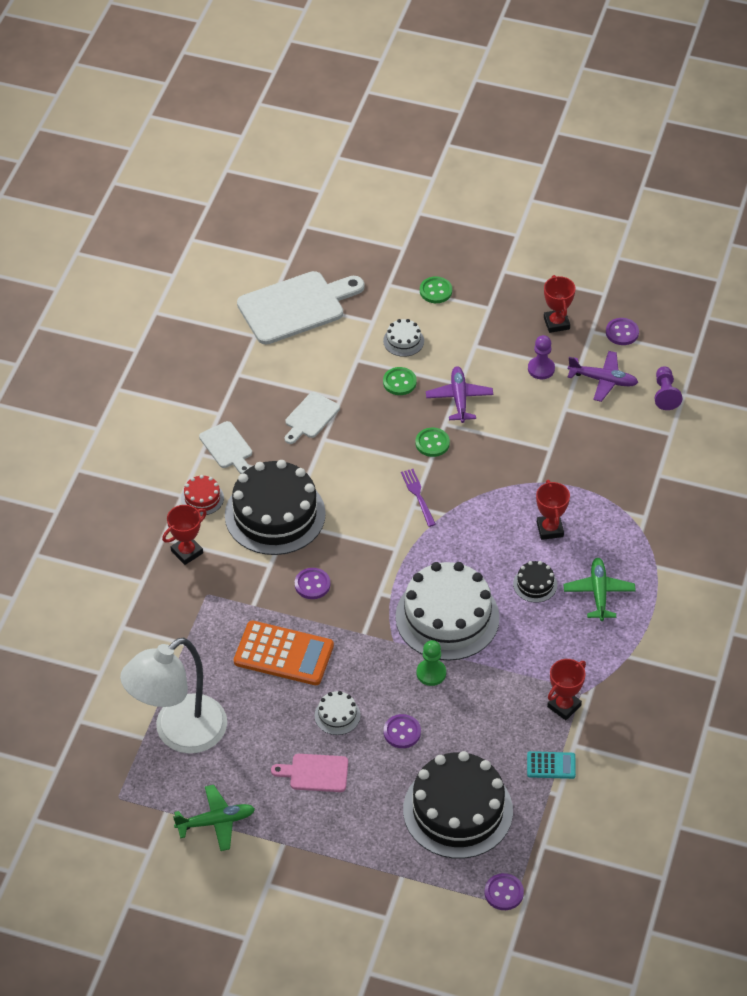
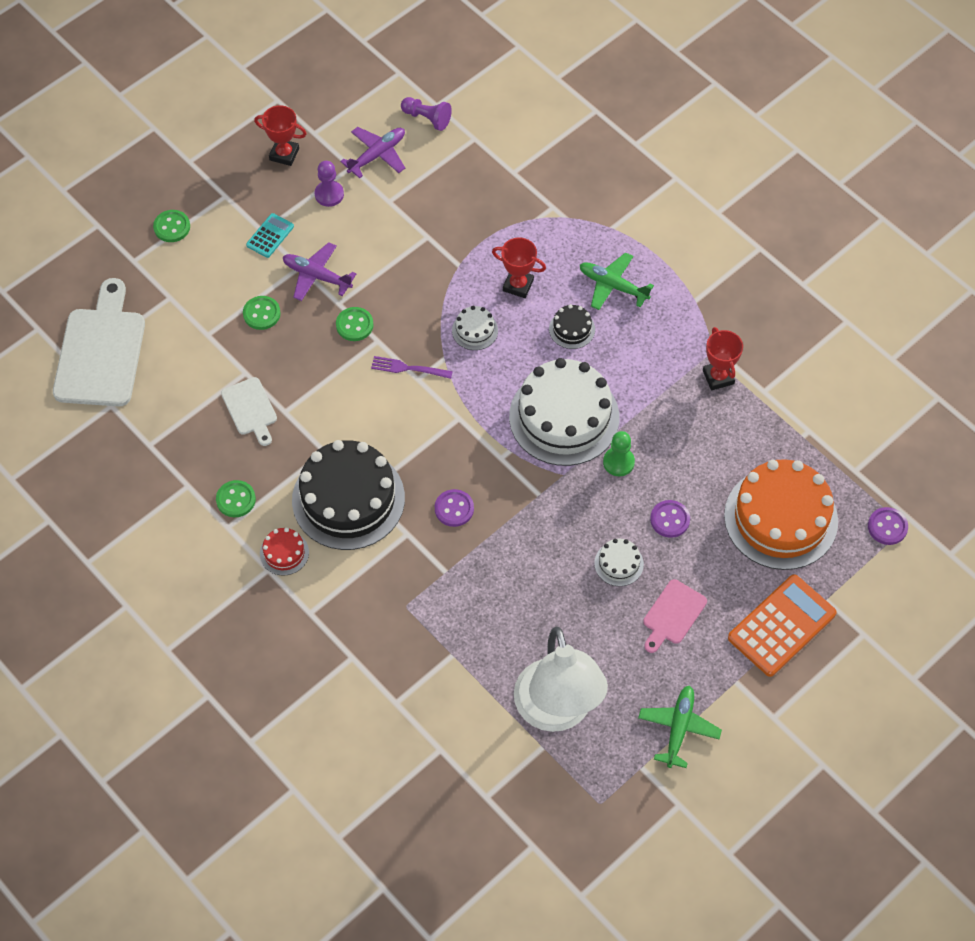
camera: 60 degrees left, 10 degrees up
red trophy [162,505,207,565] -> none
white cutting board [199,421,252,474] -> green button [216,480,256,517]
orange calculator [234,621,334,685] -> orange calculator moved to [728,574,837,677]
white cake [383,319,424,357] -> white cake moved to [452,306,498,350]
black cake [403,751,513,859] -> orange cake [724,459,838,570]
turquoise calculator [527,751,576,779] -> turquoise calculator moved to [246,213,294,258]
purple button [606,318,639,345] -> none

